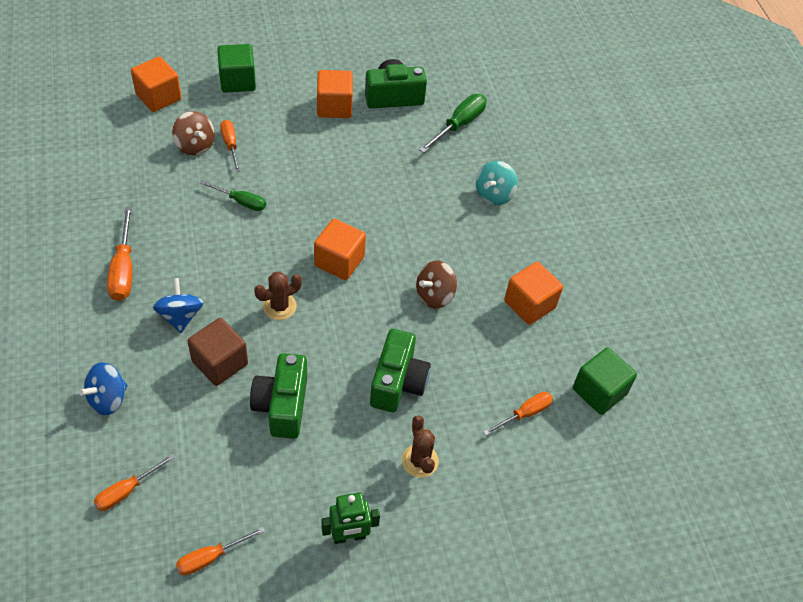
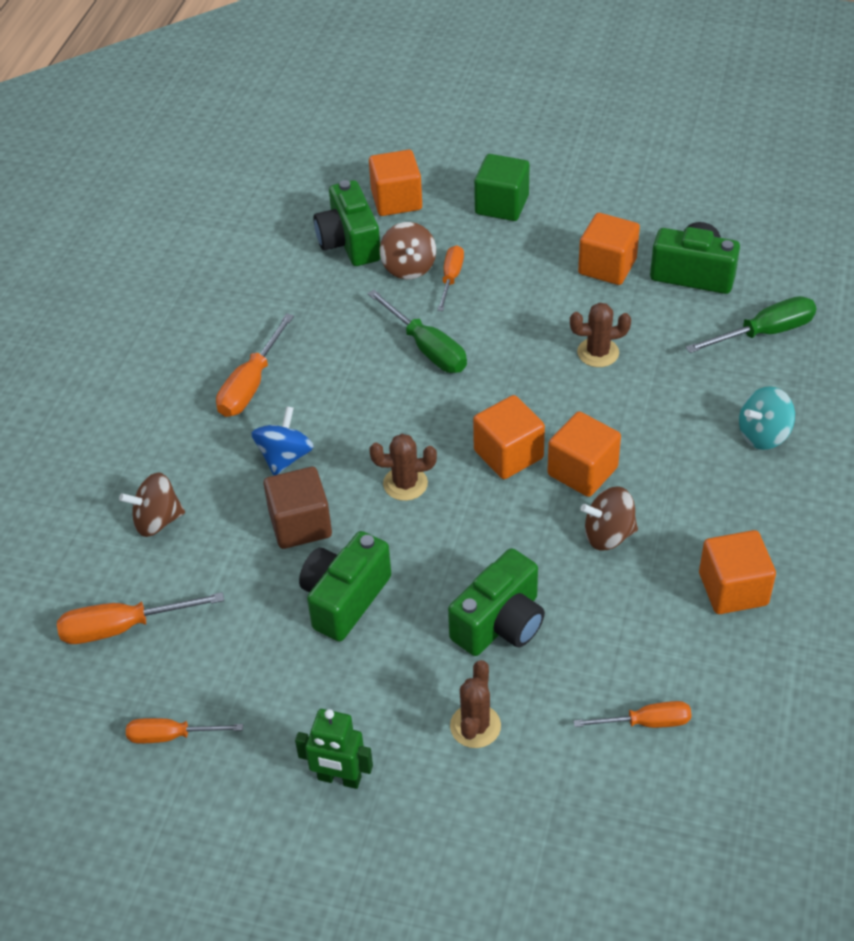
camera: 35 degrees right, 5 degrees down
blue spinning top [79,362,128,415] -> brown spinning top [119,473,185,537]
orange screwdriver [94,454,175,511] -> orange screwdriver [57,592,224,644], size x1.50
green screwdriver [200,180,266,211] -> green screwdriver [368,290,467,373], size x1.50
green cube [573,348,637,415] -> none
none -> green camera [314,180,381,266]
none -> orange cube [547,411,621,497]
none -> brown cactus [570,303,631,367]

